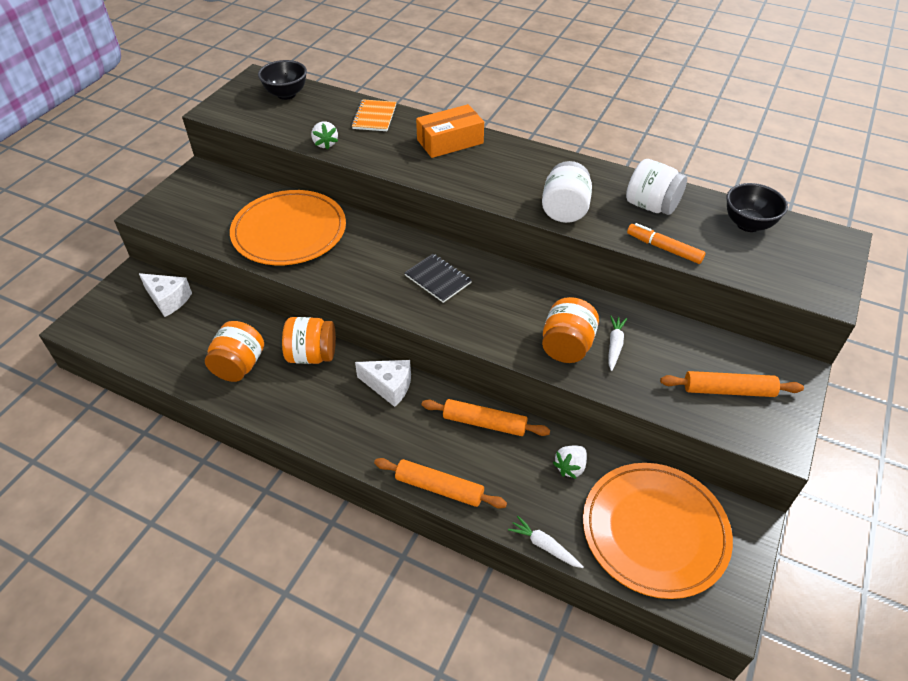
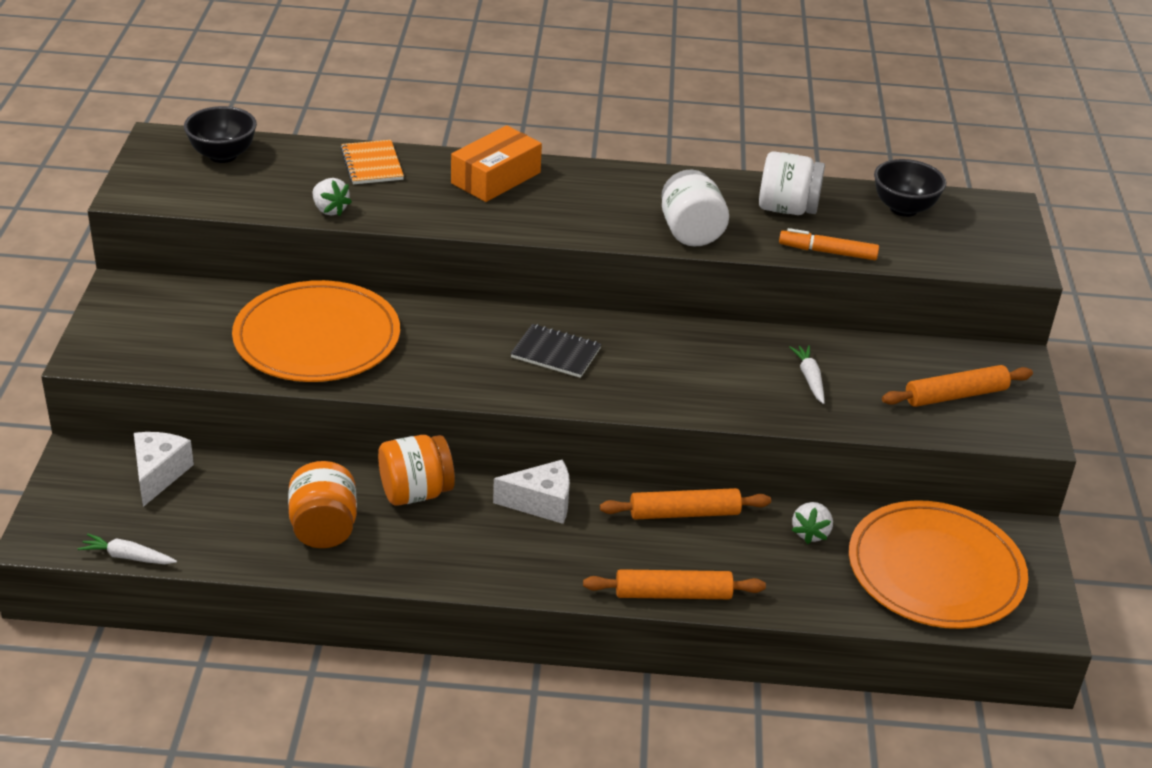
camera: 25 degrees left, 10 degrees down
white cheese [139,273,192,317] -> white cheese turned 90 degrees counterclockwise [134,432,194,507]
white carrot [508,516,584,568] -> white carrot moved to [78,534,177,564]
orange jar [542,297,599,363] -> none

